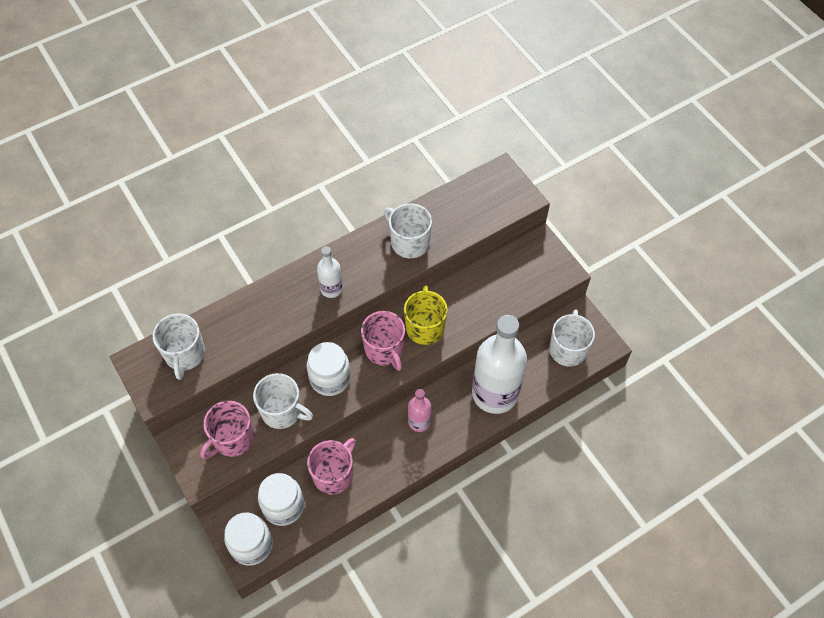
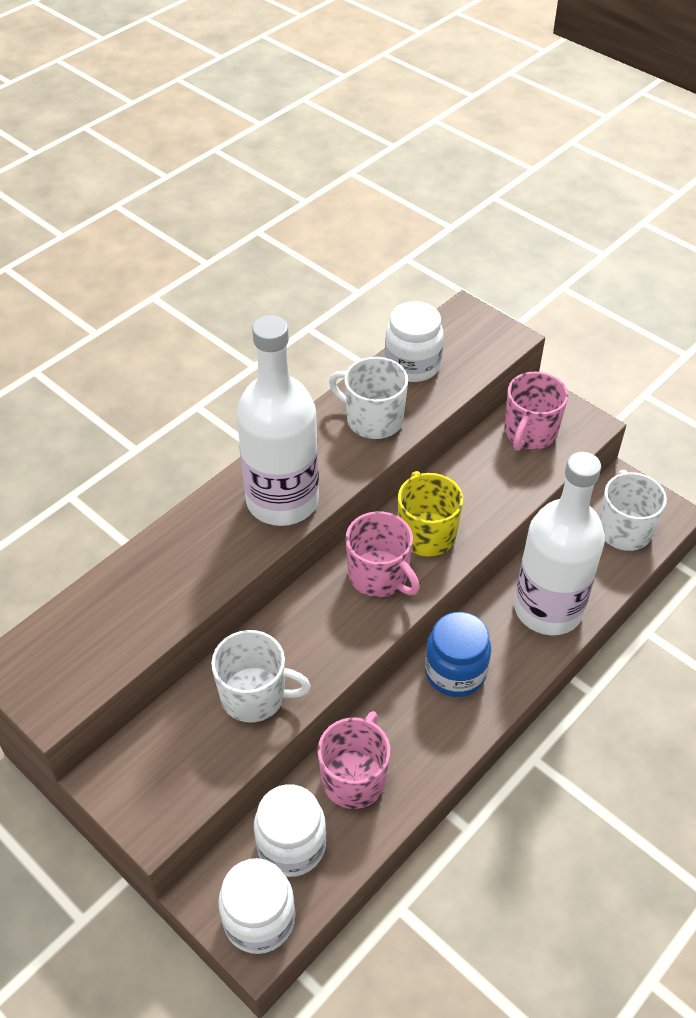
camera: 15 degrees left, 10 degrees down
white mug [153,313,205,380] -> none
pink mug [200,401,254,459] -> pink mug moved to [504,372,568,451]
white jar [307,342,351,396] -> white jar moved to [385,301,444,382]
white bottle [317,246,343,298] -> white bottle [236,315,319,526], size x2.11
pink bottle [408,389,431,432] -> blue jar [425,612,491,697]

